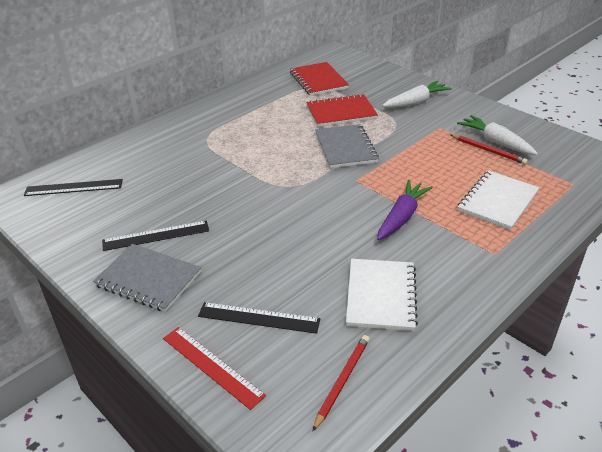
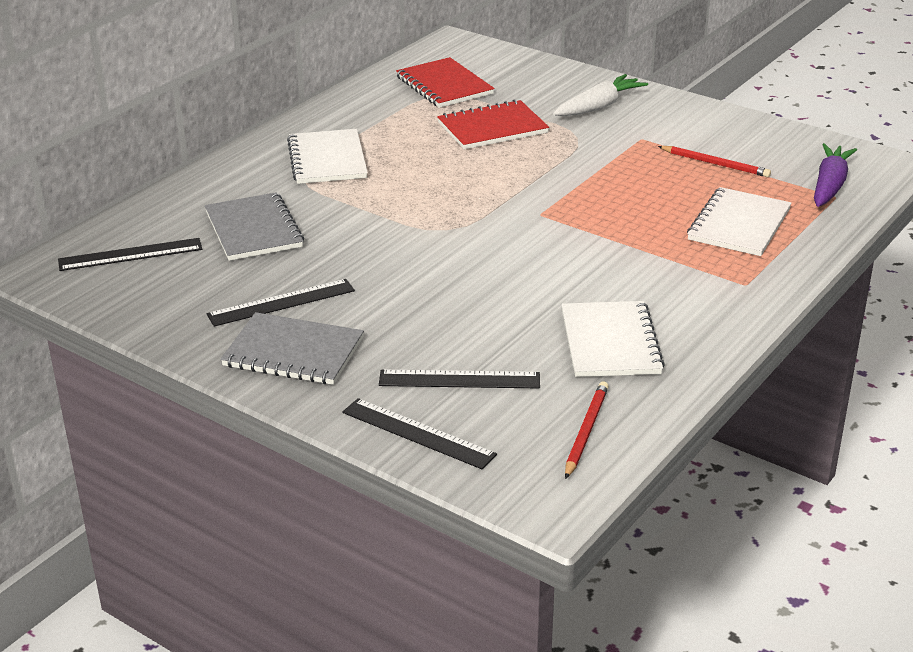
camera: 10 degrees left, 5 degrees down
red ruler [163,327,266,410] -> black ruler [342,398,497,470]
grey notebook [315,124,379,168] -> grey notebook moved to [205,192,304,261]
purple carrot [377,180,433,240] -> purple carrot moved to [814,143,857,207]
white carrot [457,115,538,155] -> none
none -> white notebook [287,129,368,184]

